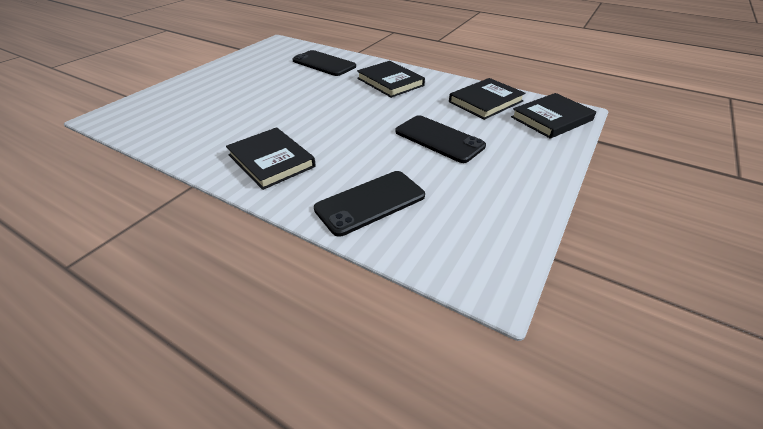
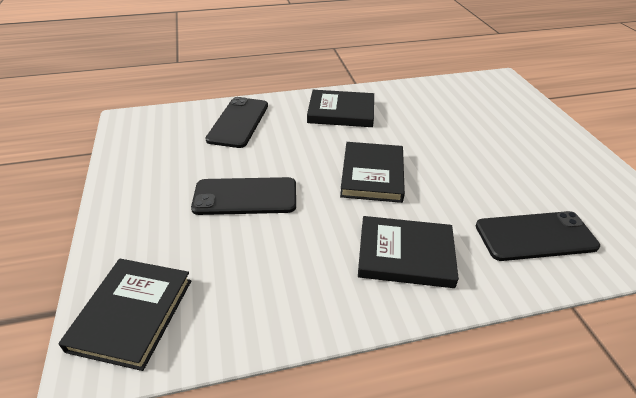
camera: 135 degrees right, 0 degrees up
black book [449,78,525,120] -> black book moved to [340,142,405,203]

